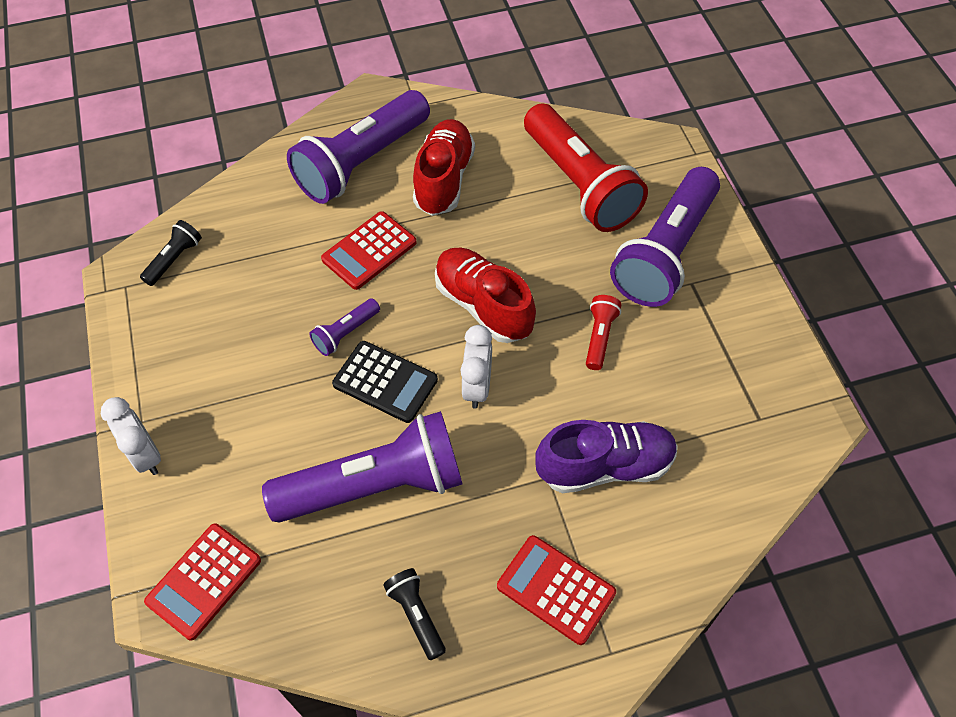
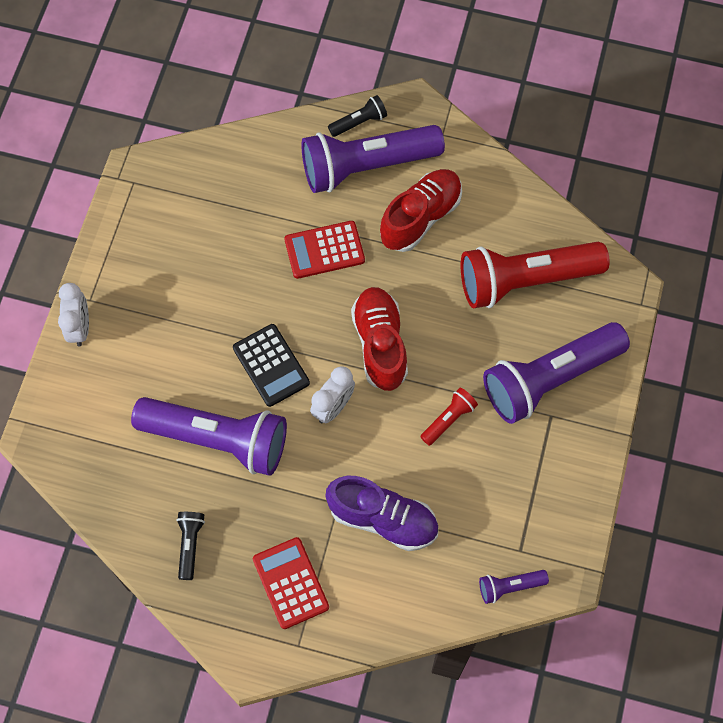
camera: 30 degrees right, 10 degrees up
black flashlight [140,220,202,286] -> black flashlight moved to [328,95,387,137]
red calculator [144,523,261,641] -> none
purple flashlight [309,298,380,356] -> purple flashlight moved to [479,570,549,604]
red flashlight [524,104,648,232] -> red flashlight turned 75 degrees clockwise [461,242,610,308]

